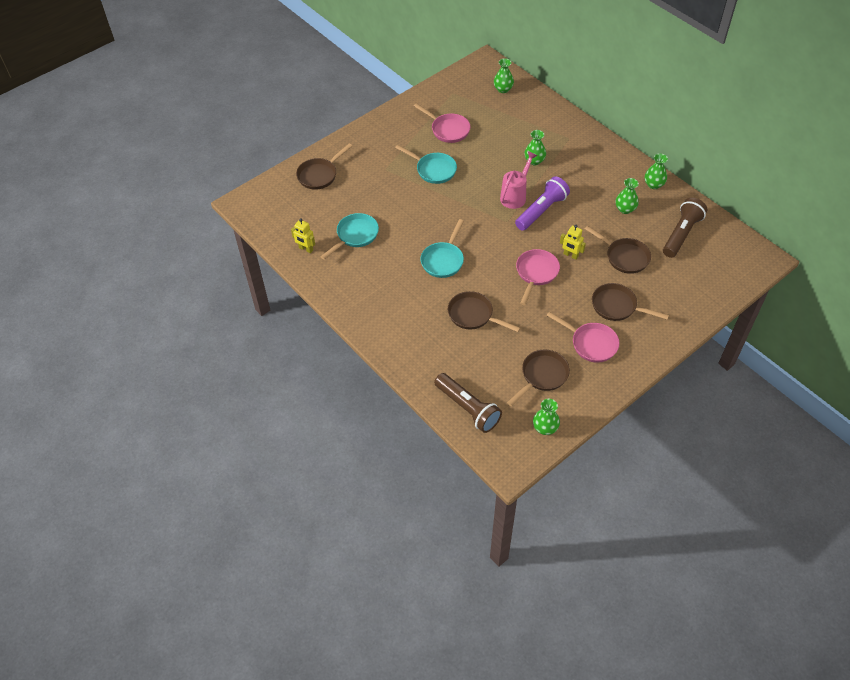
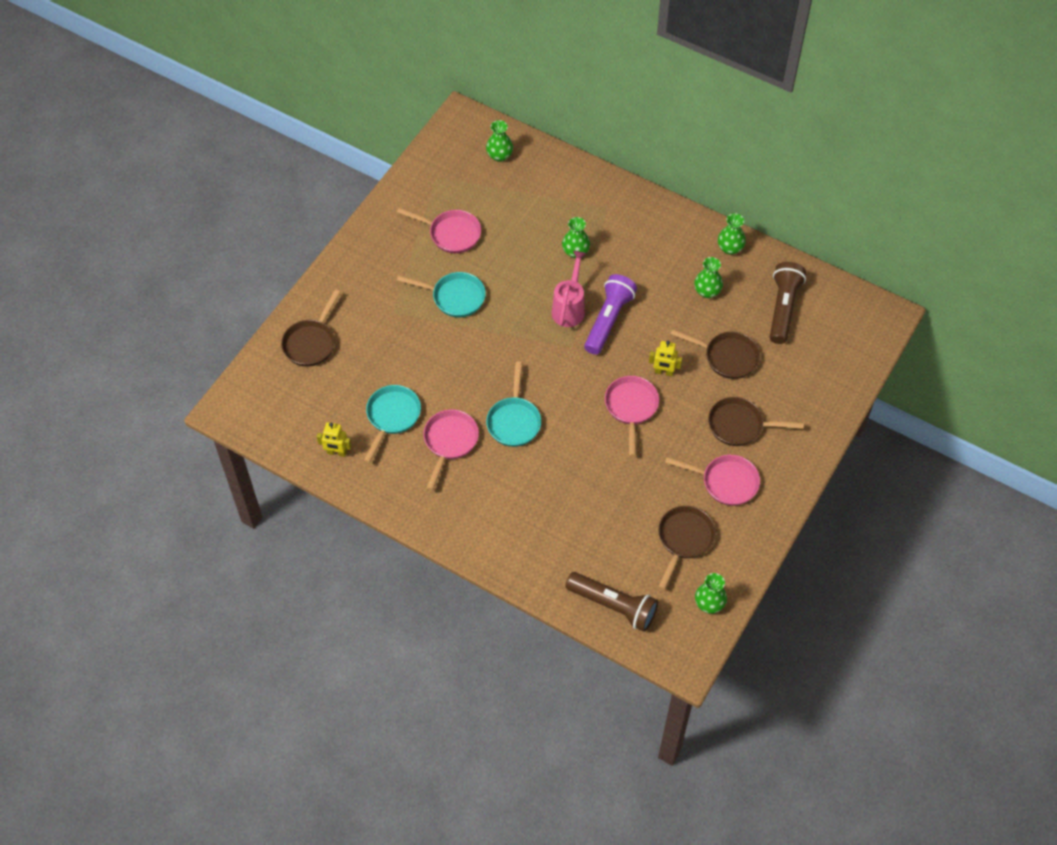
camera: 20 degrees left, 5 degrees up
brown pan [448,291,520,332] -> none
none -> pink pan [423,409,479,490]

